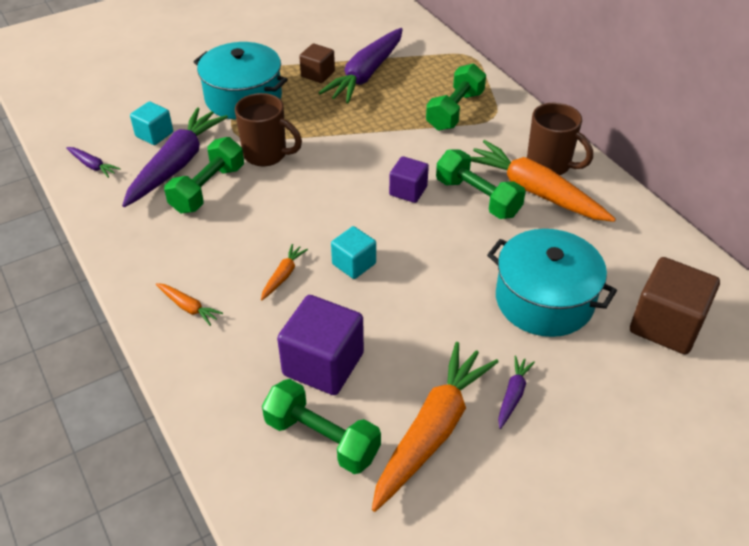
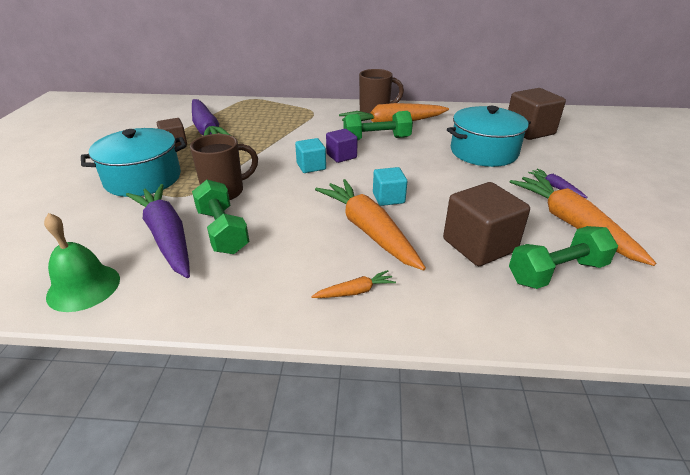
camera: 55 degrees left, 10 degrees down
purple carrot [66,147,121,178] -> green bell [44,213,120,312]
turquoise cube [130,101,173,145] -> turquoise cube moved to [295,138,326,173]
orange carrot [261,244,308,300] -> orange carrot [315,179,426,270], size x2.27
purple cube [277,295,364,395] -> brown cube [443,182,530,266]
green dumbbell [426,64,486,131] -> none

